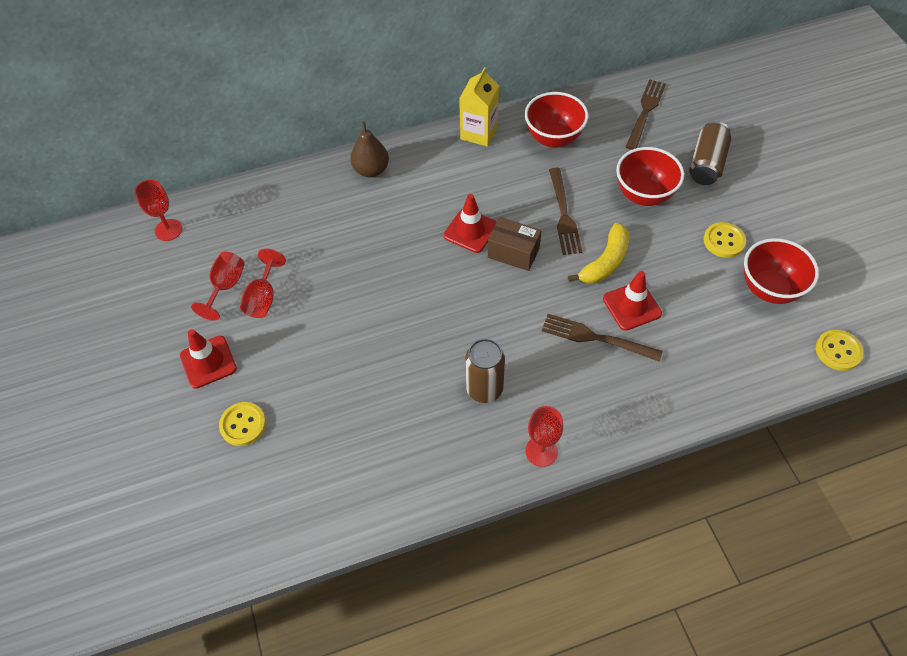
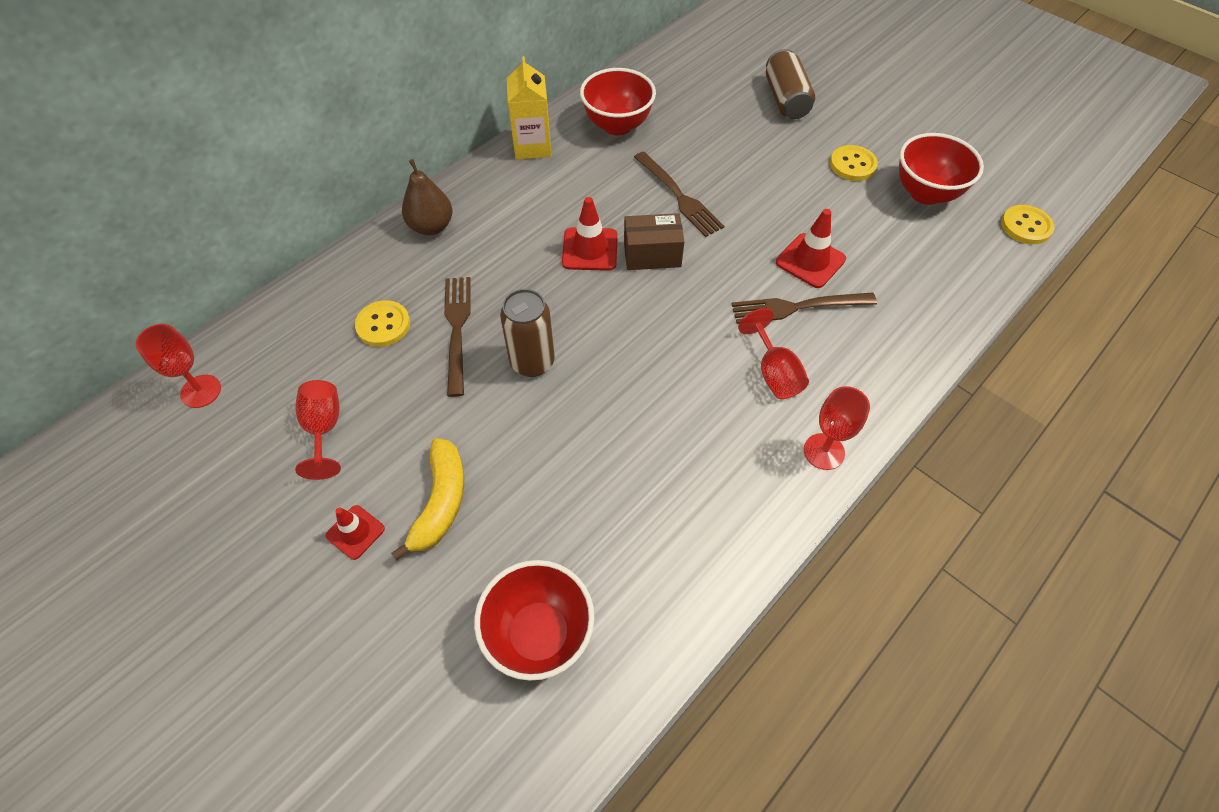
camera: 30 degrees left, 0 degrees up
red traffic cone [180,329,237,389] -> red traffic cone [326,505,385,560], size x0.65
yellow button [219,402,266,446] -> yellow button moved to [355,300,410,347]
red goblet [240,249,286,318] -> red goblet moved to [738,308,809,399]
brown can [465,339,505,403] -> brown can moved to [500,289,555,377]
yellow banana [568,223,629,284] -> yellow banana moved to [391,438,464,561]
red bowl [616,147,684,206] -> red bowl moved to [474,560,594,681]
brown fork [626,79,666,150] -> brown fork moved to [444,277,471,397]

